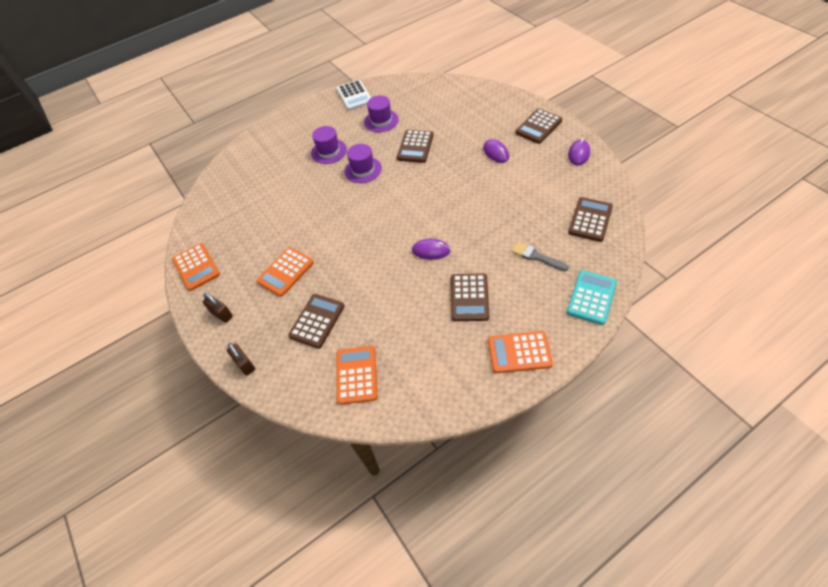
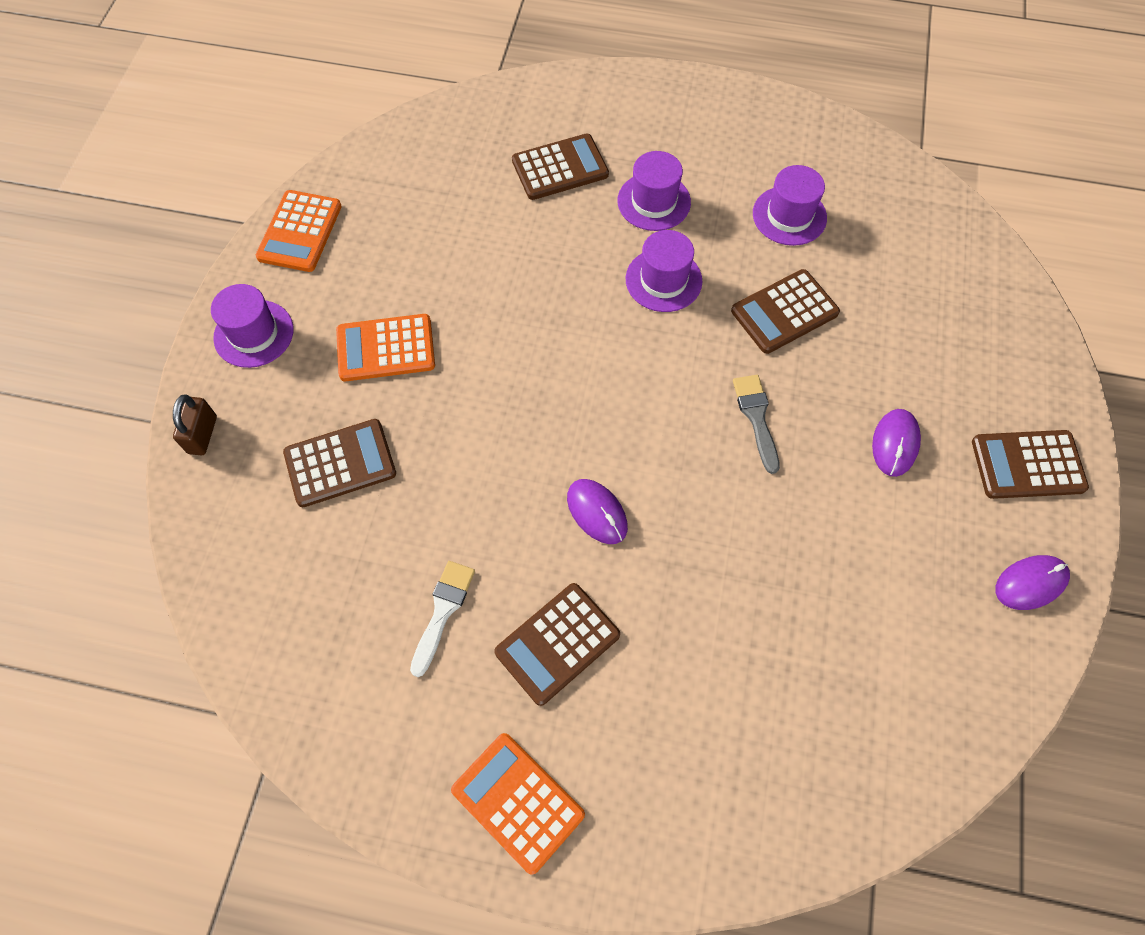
camera: 40 degrees right, 10 degrees up
brown padlock [203,293,233,323] -> purple hat [211,284,293,368]
orange calculator [336,346,378,405] -> none
white calculator [337,80,371,110] -> none
grey brush [512,242,569,271] -> grey brush moved to [733,375,780,474]
turquoise calculator [567,270,617,325] -> none
brown calculator [568,197,613,242] -> brown calculator moved to [512,134,609,200]
none -> white brush [410,561,475,677]

